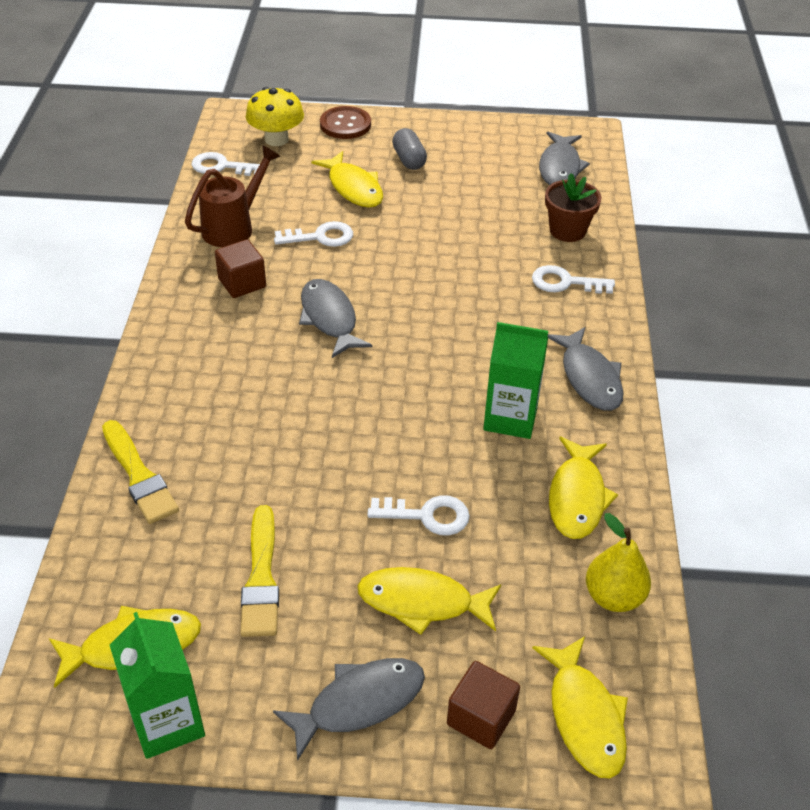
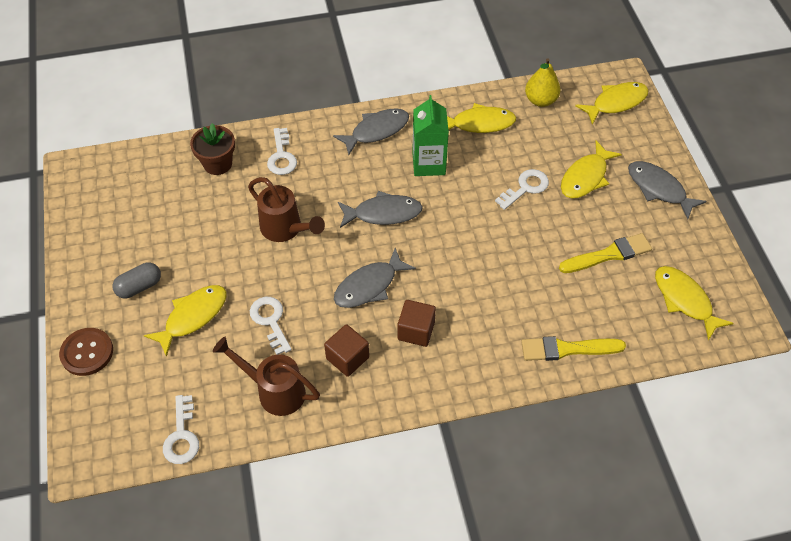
camera: 105 degrees left, 10 degrees up
yellow brush [102,420,179,524] -> yellow brush turned 135 degrees counterclockwise [521,336,626,361]
green carton [110,612,205,759] -> none
yellow mushroom [246,87,304,146] -> none
yellow fish [357,567,501,635] -> yellow fish turned 45 degrees clockwise [561,141,622,198]
white key [367,495,470,536] -> white key turned 60 degrees clockwise [495,169,549,210]
brown cube [447,661,520,749] -> brown cube moved to [398,300,436,347]
grey fish [539,132,590,185] -> grey fish moved to [338,191,423,228]
none -> brown watering can [248,177,325,242]

